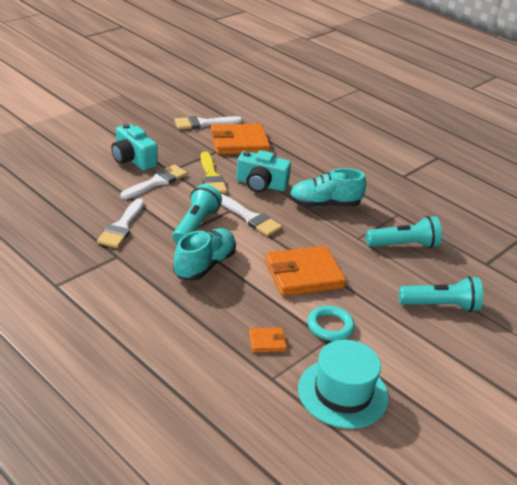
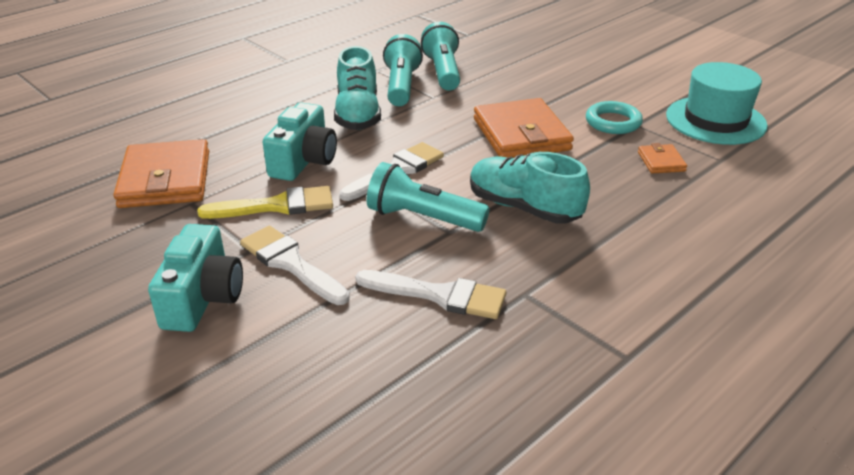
camera: 85 degrees left, 0 degrees up
turquoise camera [111,123,157,171] -> turquoise camera turned 45 degrees counterclockwise [148,224,243,332]
white brush [174,116,242,129] -> none
turquoise flashlight [399,276,483,312] -> turquoise flashlight moved to [383,34,423,106]

